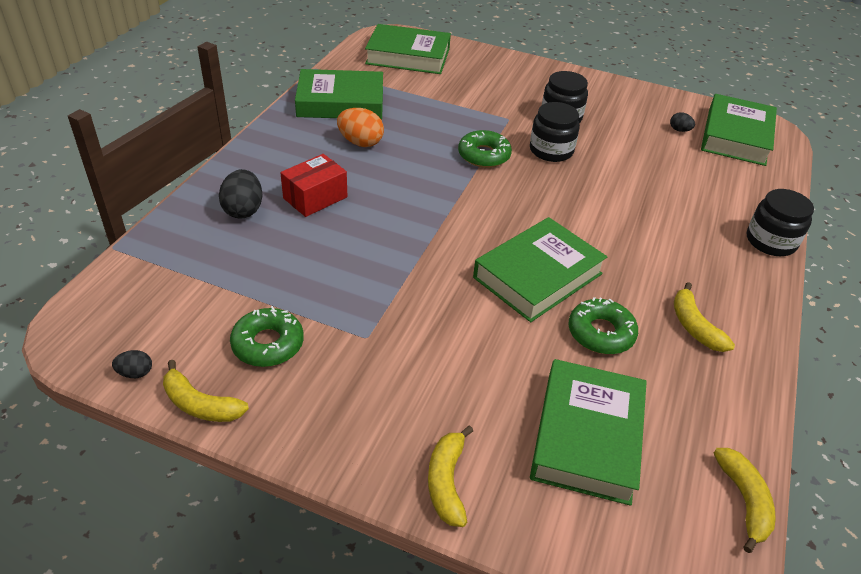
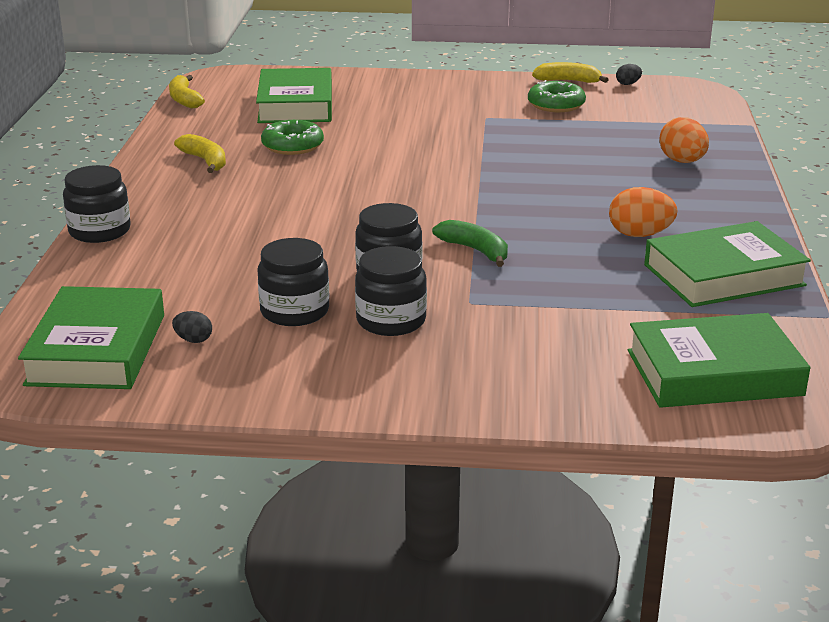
camera: 165 degrees right, 15 degrees down
black egg [219,169,263,218] -> orange egg [660,117,709,163]
red box [280,154,347,217] -> none
yellow banana [428,425,473,527] -> none
green donut [458,130,512,168] -> green banana [432,220,508,267]
green book [473,217,607,322] -> none
none -> black jar [257,238,329,326]

